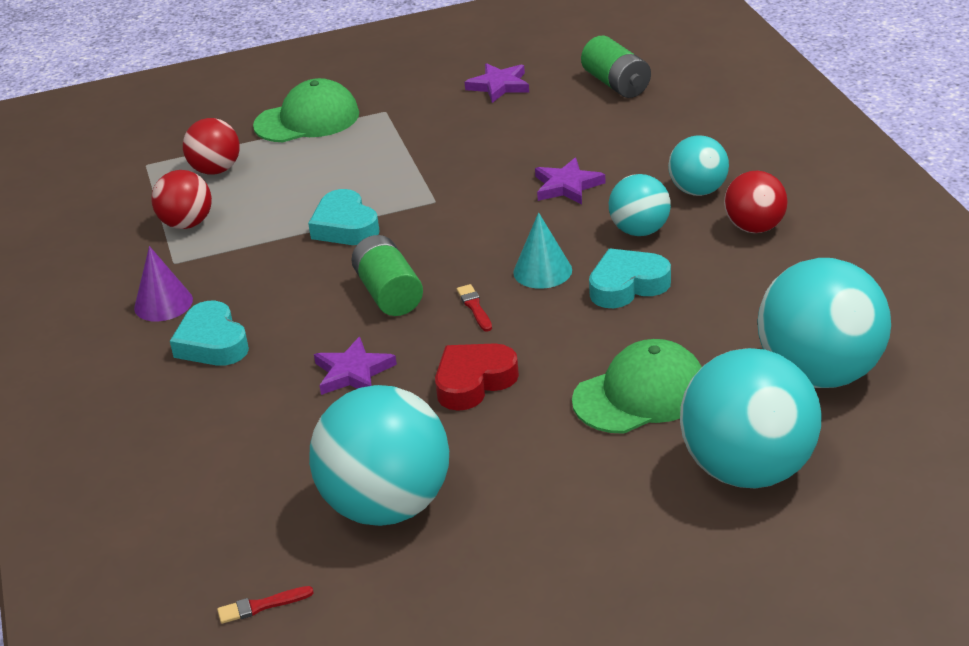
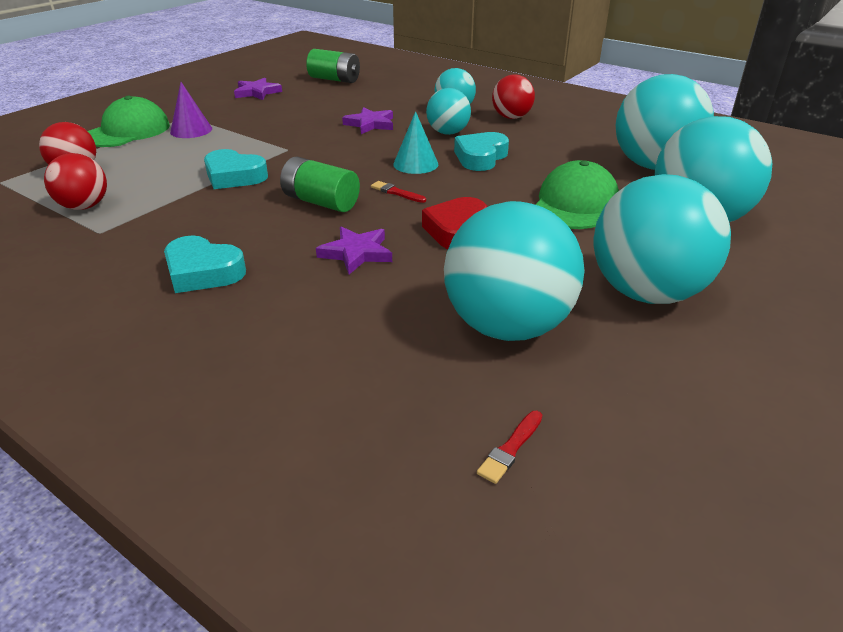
camera: 40 degrees left, 0 degrees up
purple cone [134,246,193,321] -> purple cone moved to [170,82,212,138]
none -> turquoise ball [593,174,731,304]

